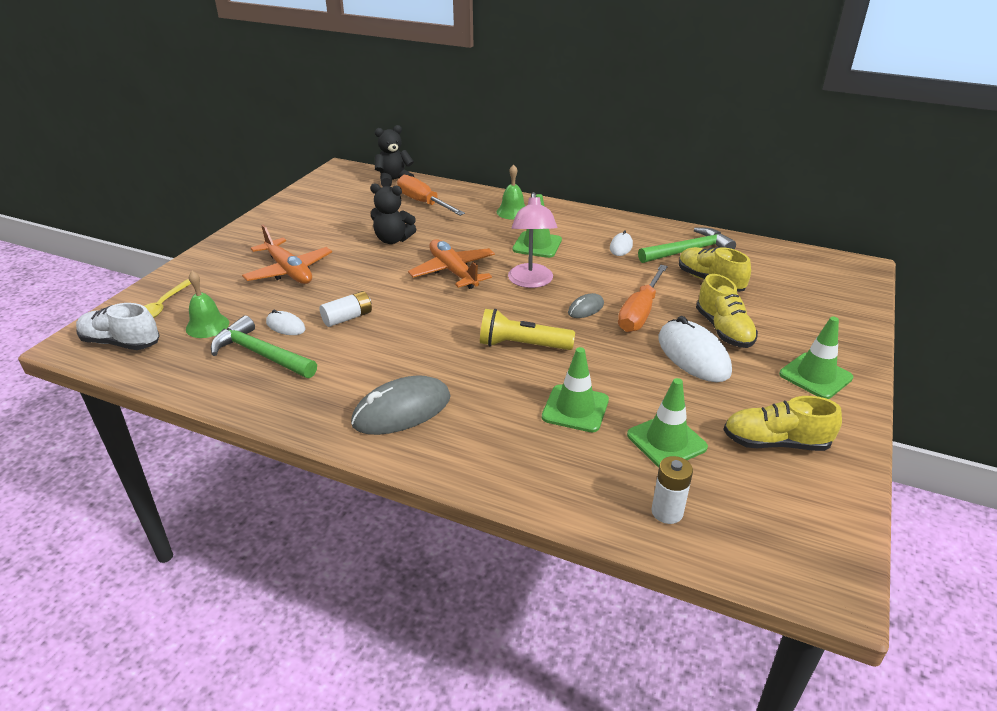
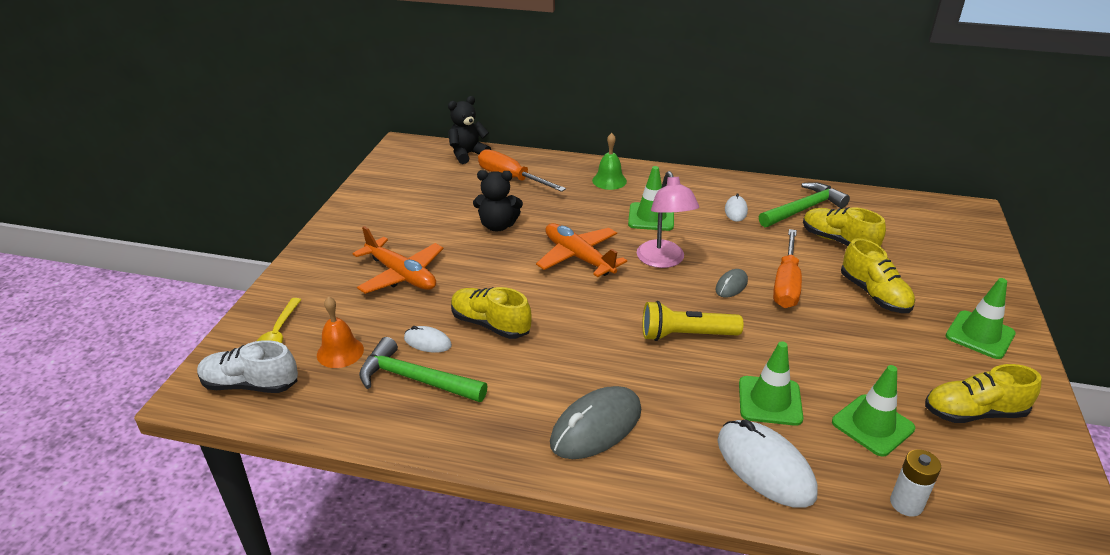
camera: 10 degrees left, 0 degrees up
green bell [186,271,229,338] -> orange bell [317,296,364,368]
white battery [320,291,372,327] -> yellow shoe [451,287,532,339]
white mouse [659,316,732,382] -> white mouse moved to [717,419,818,508]

